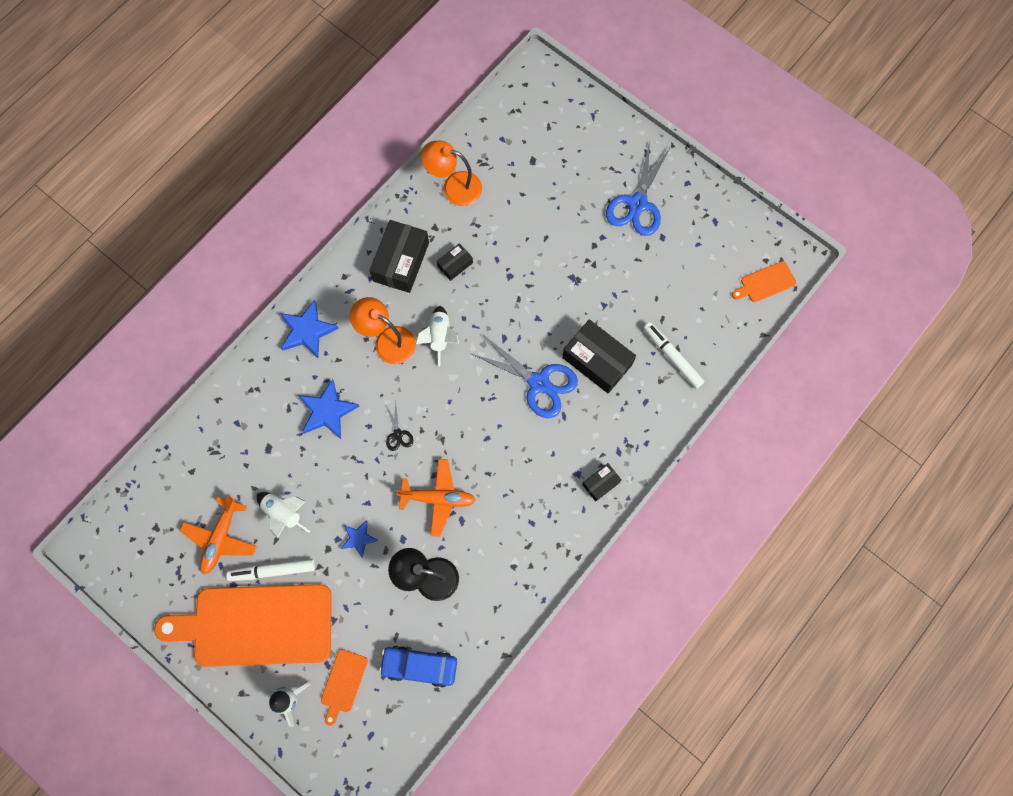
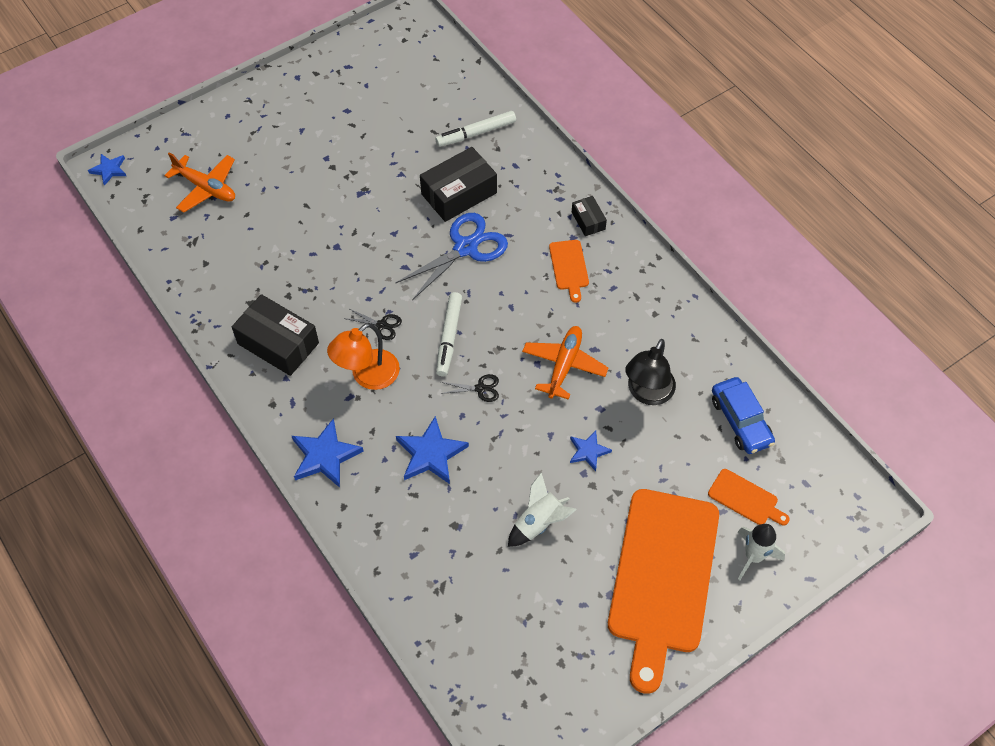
camera: 75 degrees left, 15 degrees down
orange plane [180,496,257,575] -> orange plane moved to [164,152,235,212]
white marker [226,559,315,581] -> white marker moved to [436,292,462,376]
blue car [379,645,457,688] -> blue car turned 45 degrees counterclockwise [712,377,775,454]
white rocket [416,306,459,367] -> black scissors [343,308,402,340]
orange lamp [421,141,482,206] -> none
black box [437,243,473,281] -> none
blue scissors [606,141,670,236] -> none
orange cutting board [732,261,796,302] -> orange cutting board moved to [549,240,589,303]
none -> blue star [88,154,126,186]

